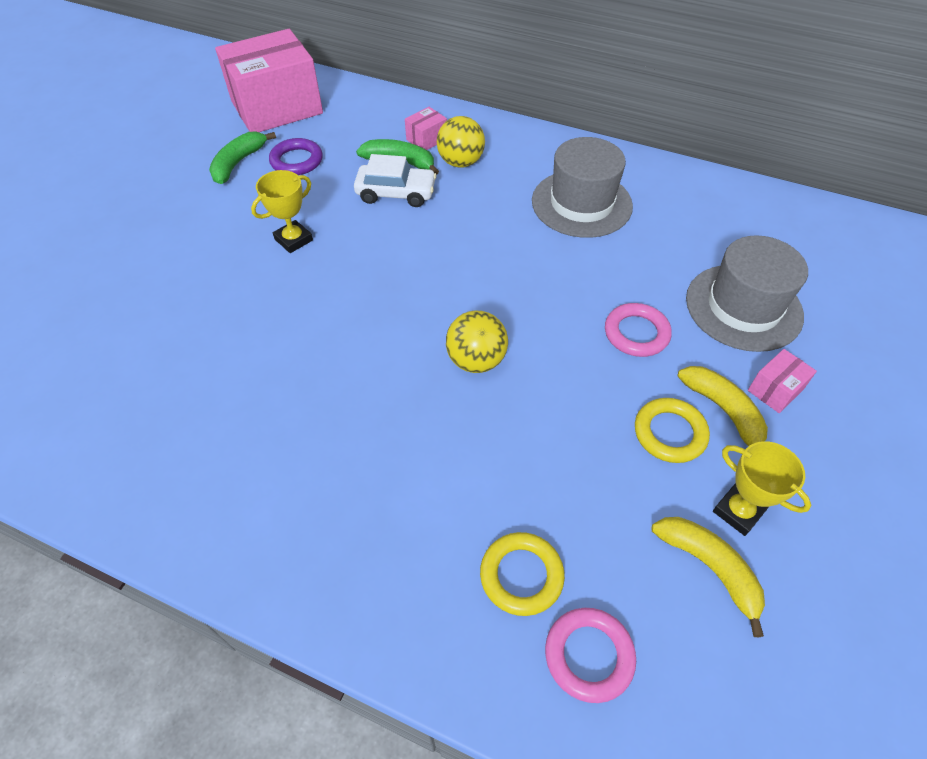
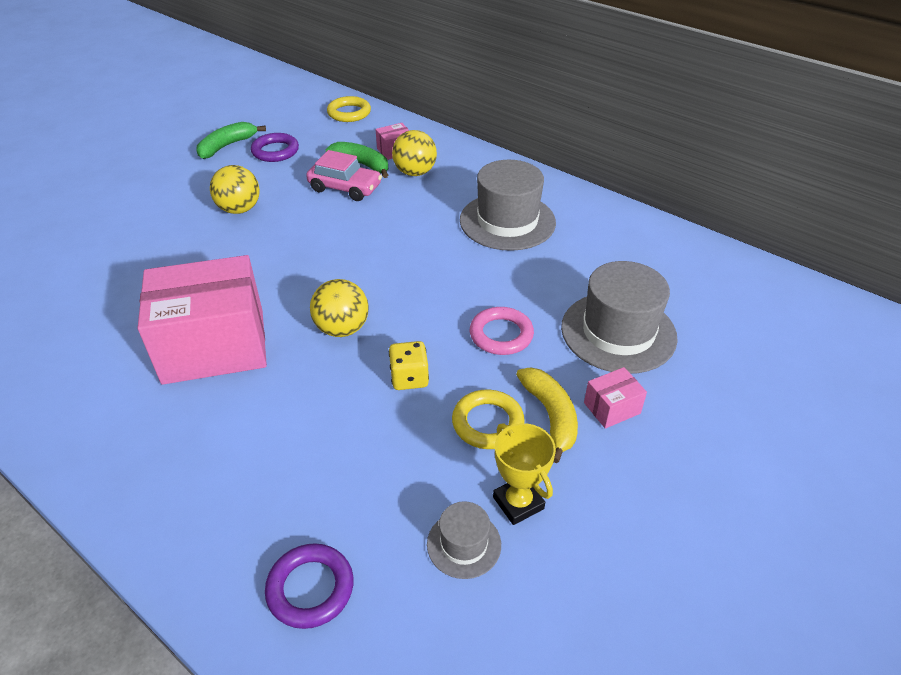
camera: 15 degrees right, 10 degrees down
pink box [215,29,323,132] -> pink box moved to [138,255,267,385]
yellow trophy [251,170,313,253] -> yellow ball [210,165,260,214]
white car [354,154,437,207] -> pink car [306,150,382,201]
yellow ring [480,532,565,616] -> yellow ring moved to [327,96,371,122]
pink ring [545,608,636,703] -> purple ring [265,543,354,629]
yellow banana [651,517,765,637] -> grey hat [427,501,501,579]
none -> yellow dice [389,341,429,390]

